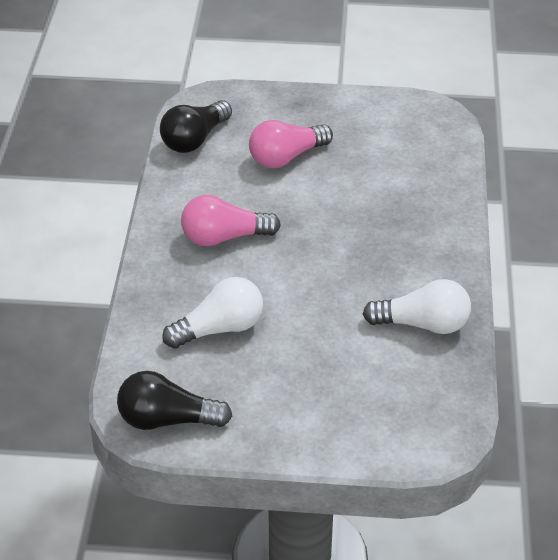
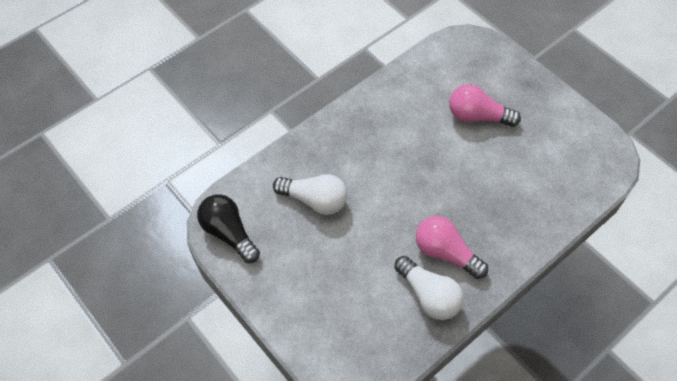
camera: 45 degrees right, 15 degrees up
black light bulb [160,100,232,153] -> none
pink light bulb [181,195,281,246] -> pink light bulb moved to [416,216,488,279]

